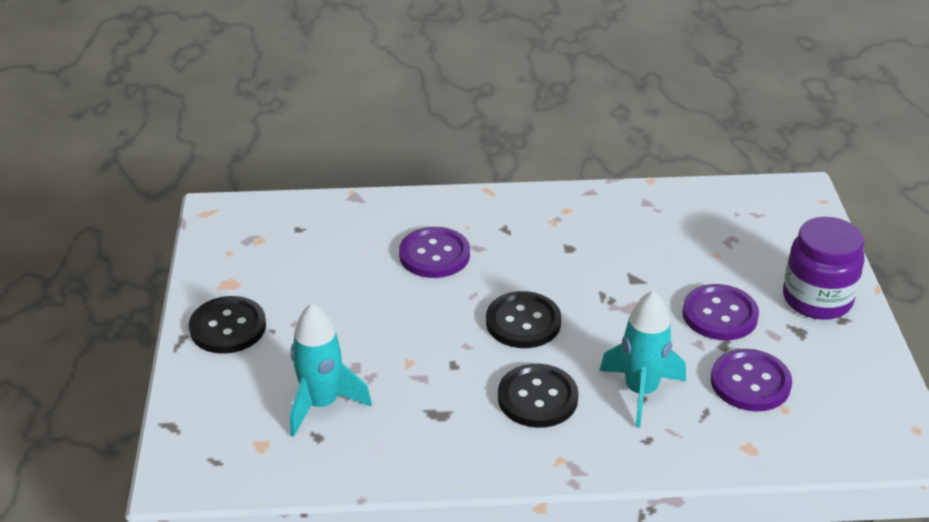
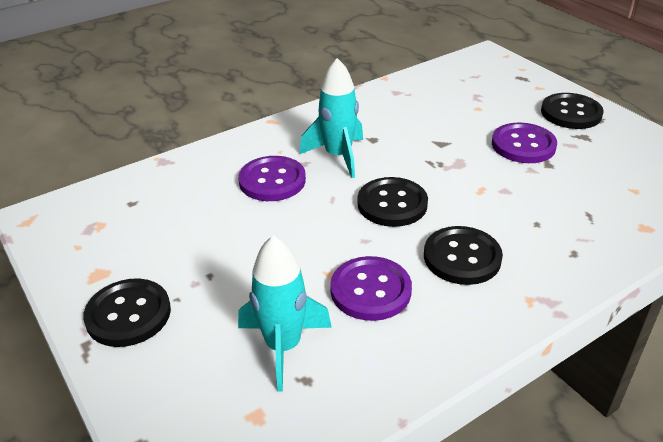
camera: 30 degrees left, 0 degrees up
turquoise rocket [599,290,686,428] -> turquoise rocket moved to [299,58,363,178]
purple button [711,349,792,411] -> purple button moved to [330,256,412,321]
purple jar [783,217,865,320] -> black button [541,93,604,129]

